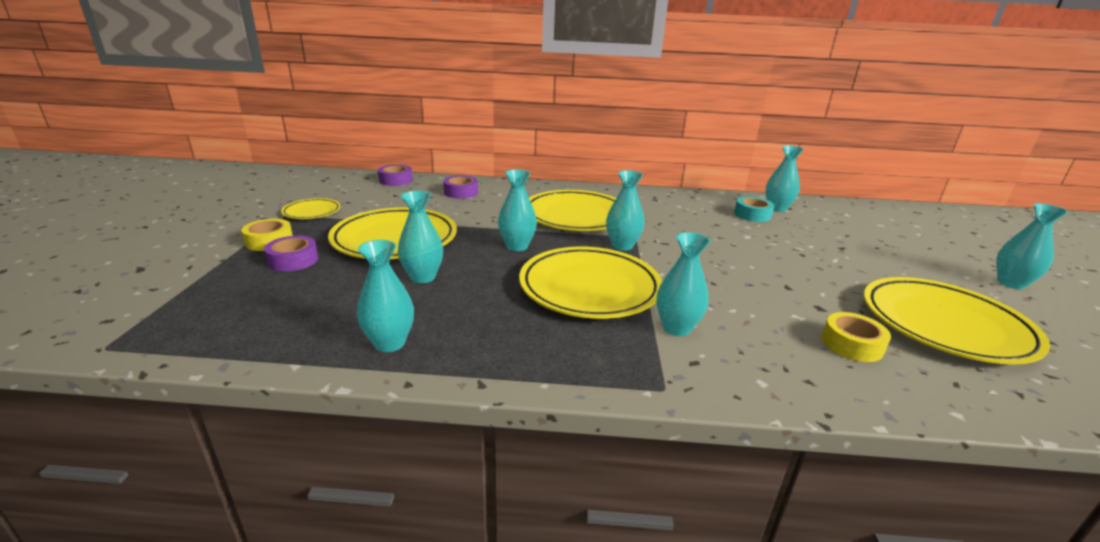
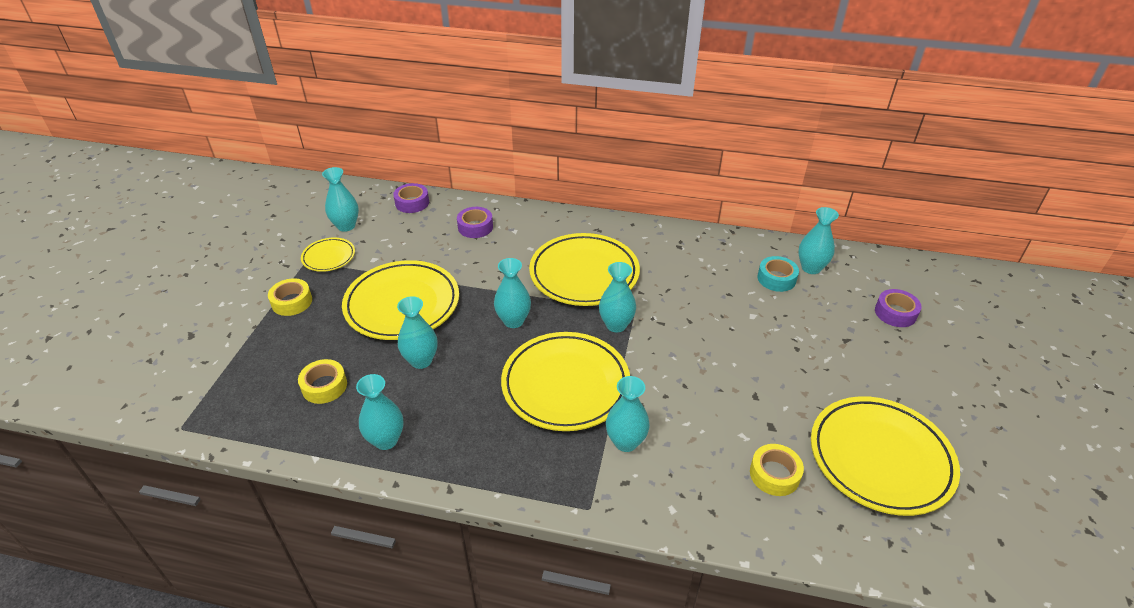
camera: 10 degrees right, 15 degrees up
purple tape [264,236,318,272] -> purple tape moved to [875,289,921,327]
turquoise vase [996,203,1068,289] -> turquoise vase moved to [322,167,359,232]
none -> yellow tape [298,359,347,404]

